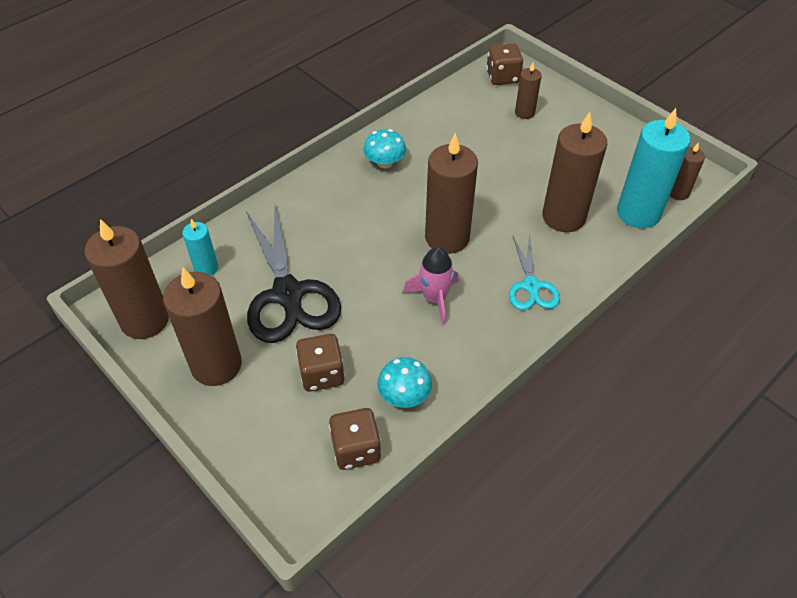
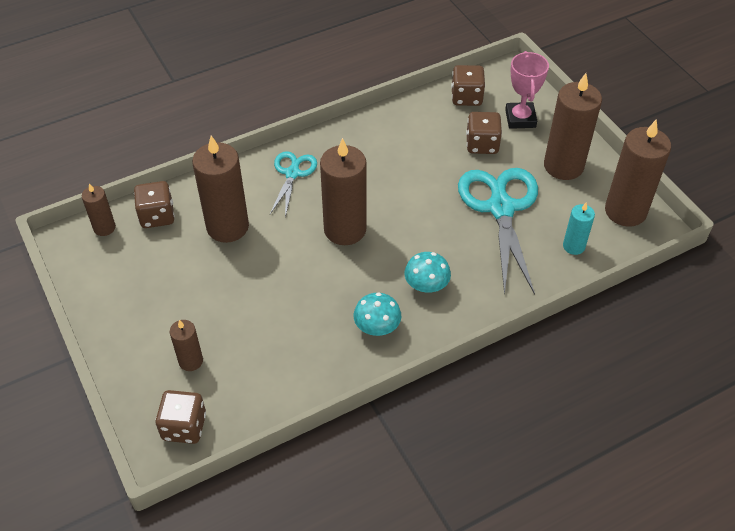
camera: 165 degrees left, 0 degrees up
black scissors [246,206,341,343] -> turquoise scissors [458,168,538,295]
turquoise mushroom [377,357,432,408] -> turquoise mushroom moved to [404,252,451,293]
pink rocket [403,247,459,325] -> none
turquoise candle [617,108,691,228] -> brown dice [134,181,175,228]
none -> pink trophy [505,51,549,129]

